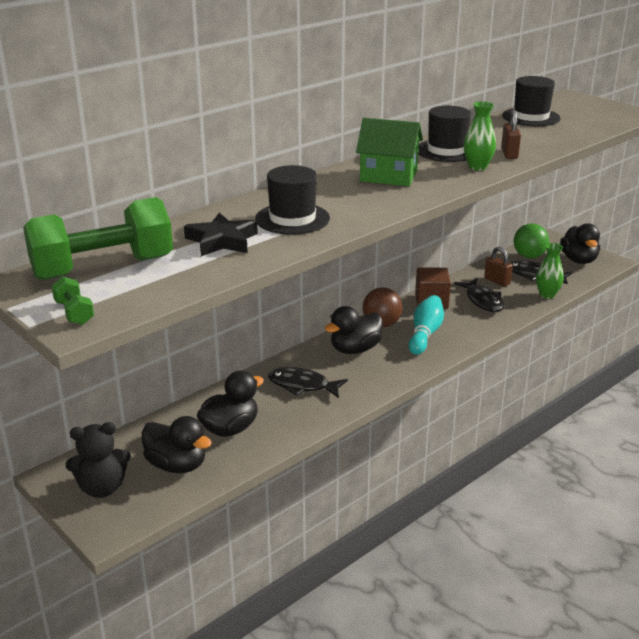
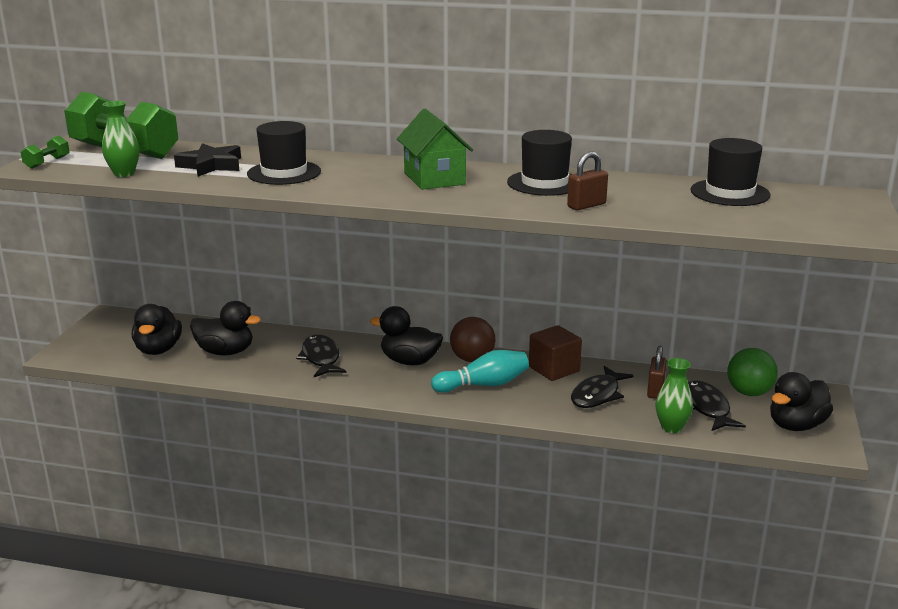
camera: 55 degrees right, 5 degrees down
black teddy bear [66,422,131,498] -> none
green vase [464,101,496,171] -> green vase moved to [102,101,139,177]

